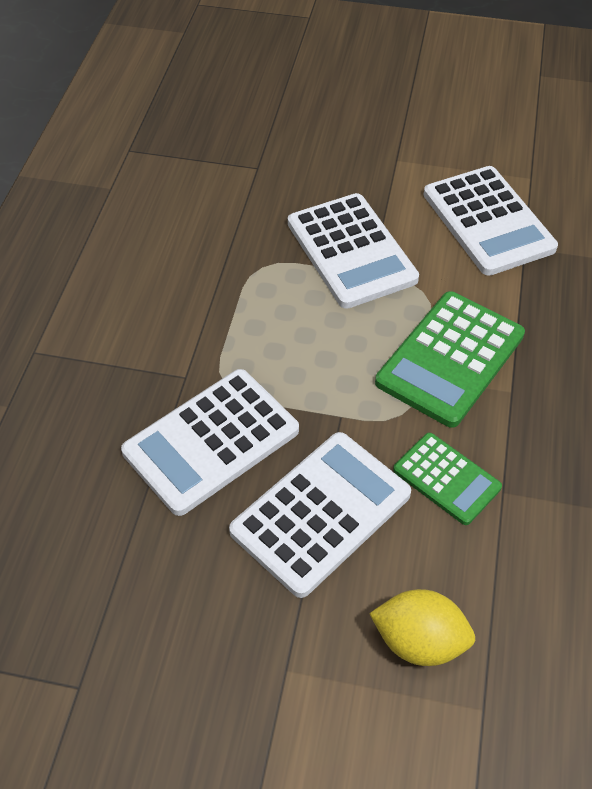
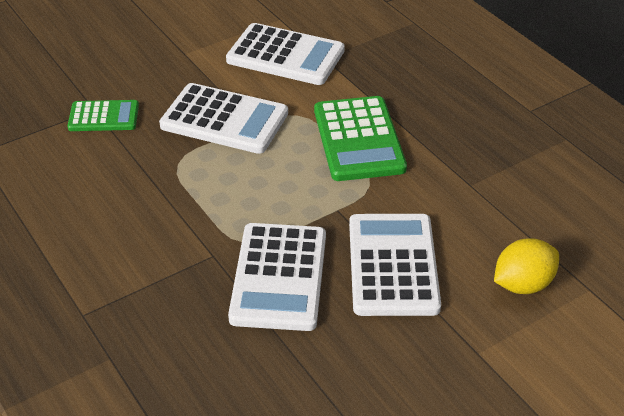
camera: 45 degrees left, 10 degrees down
green calculator [393,433,502,525] -> green calculator moved to [67,100,139,131]

